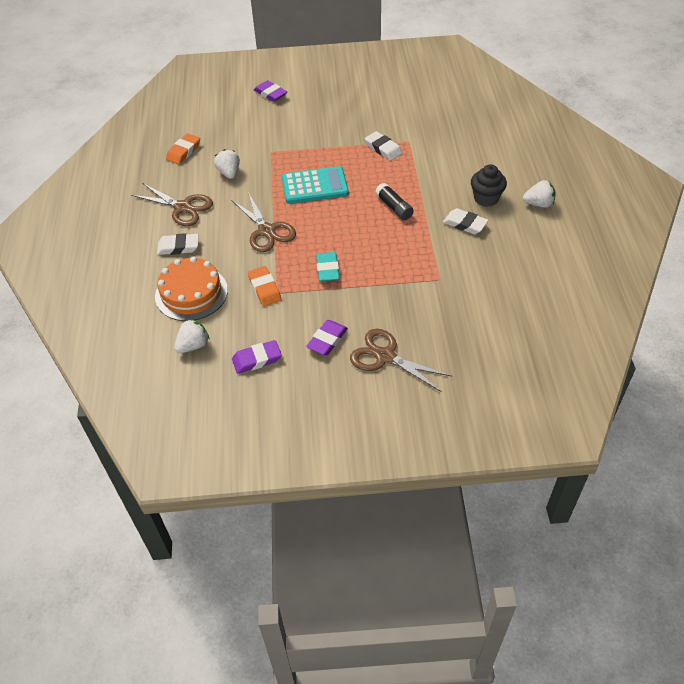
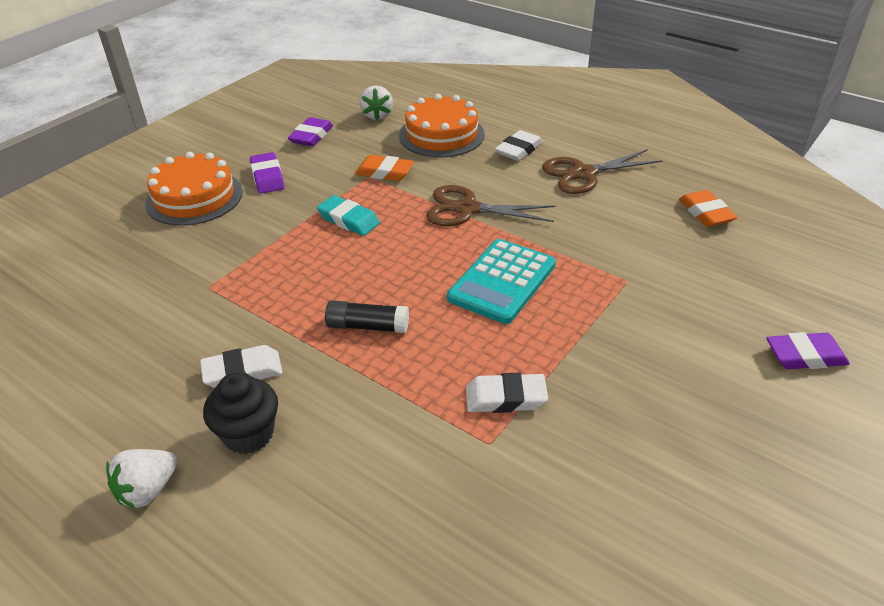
camera: 130 degrees right, 10 degrees down
white strawberry [214,149,240,179] -> none
brown scissors [350,329,452,392] -> orange cake [145,152,243,226]

